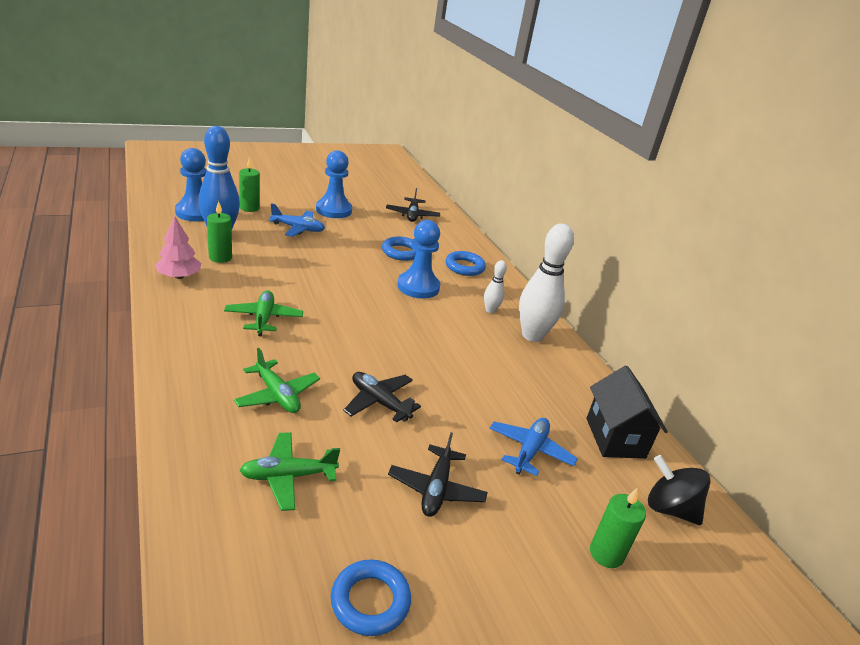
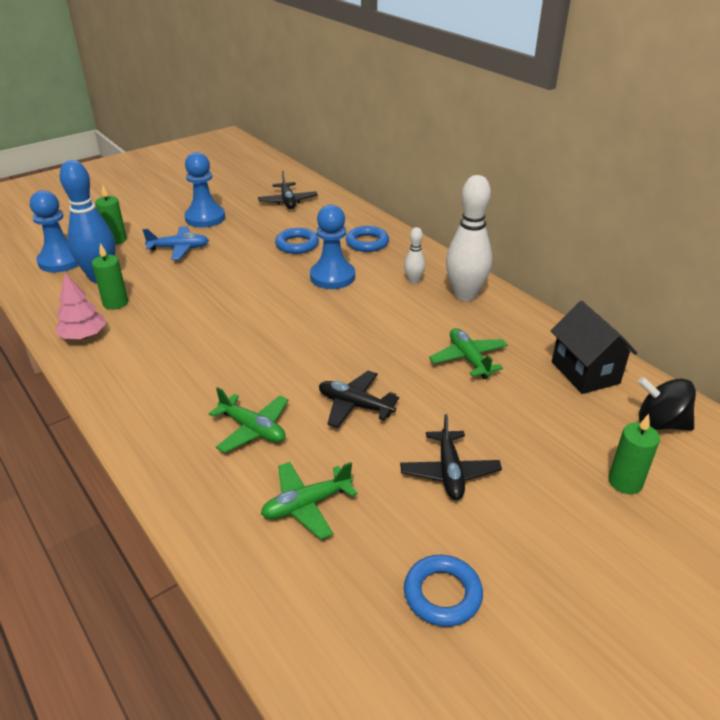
camera: 10 degrees left, 5 degrees up
green plane [224,290,303,336] -> green plane moved to [429,328,508,379]
blue plane [489,418,578,476] -> none

